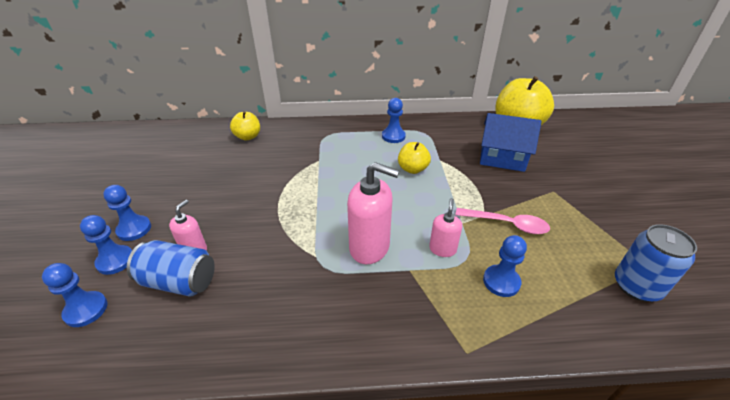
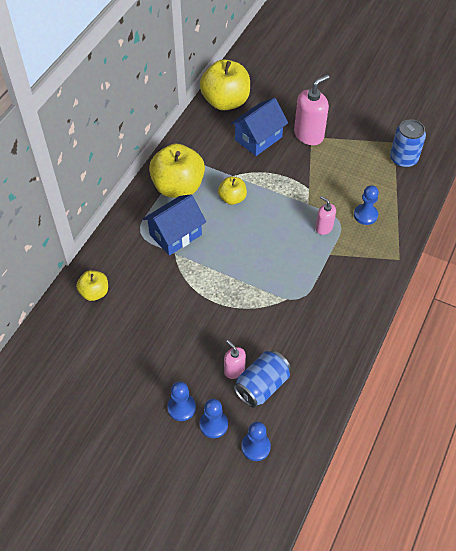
camera: 60 degrees left, 15 degrees up
pink soap dispenser [347,162,400,264] -> pink soap dispenser moved to [294,74,329,145]
blue pawn [382,98,406,143] -> yellow apple [149,144,205,198]
pink spoon [456,208,550,234] -> none
none -> blue house [143,194,206,256]

